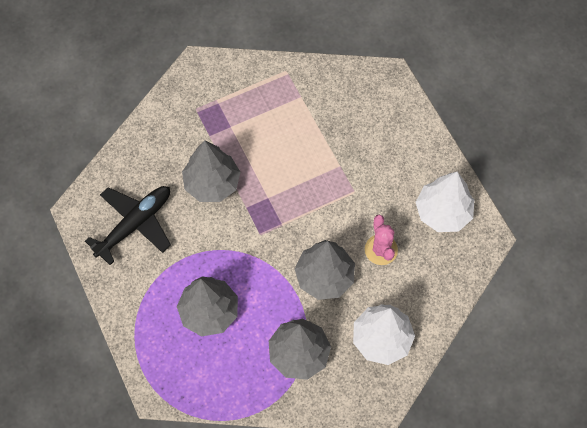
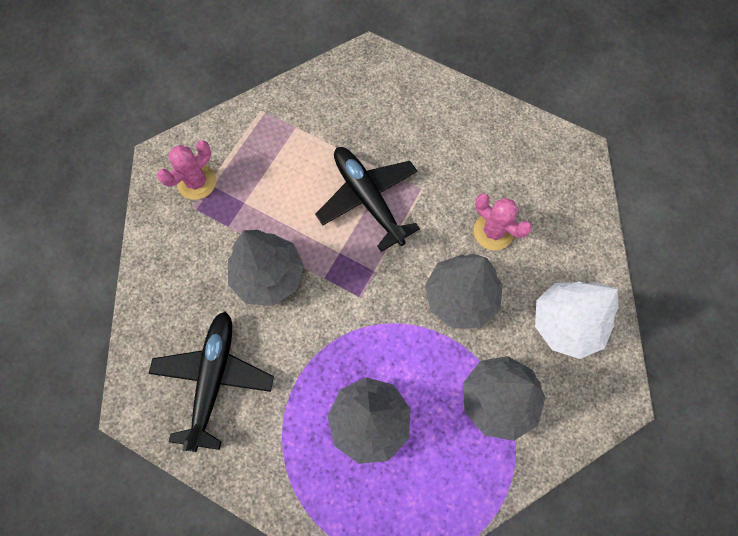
camera: 35 degrees left, 5 degrees up
white tree [416,172,474,232] -> none
none -> pink cactus [157,140,216,200]
none -> black plane [315,147,420,252]

